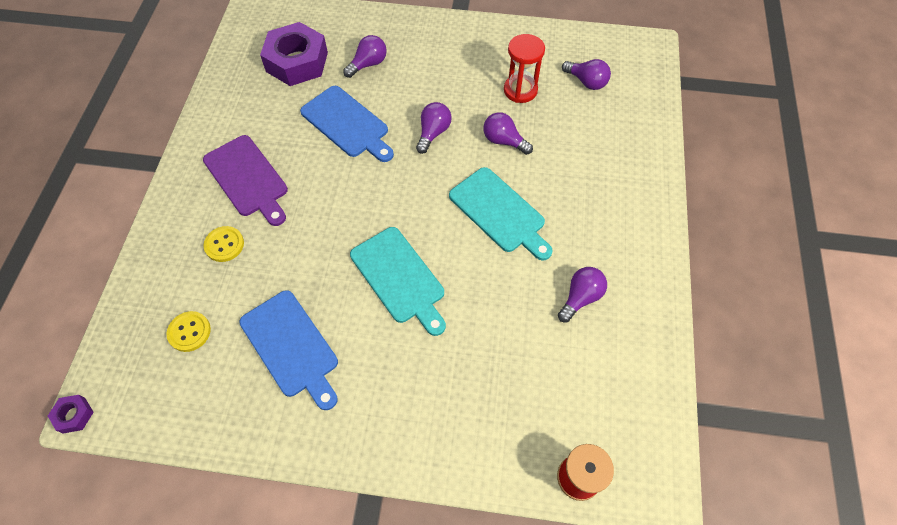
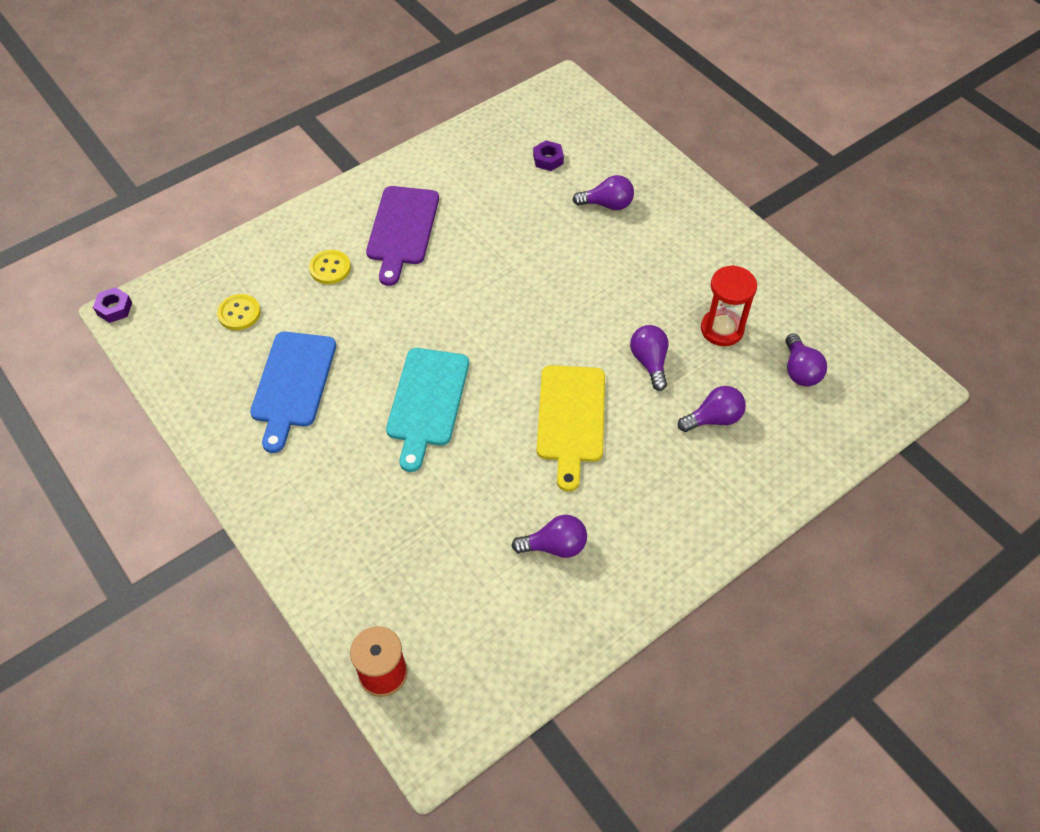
camera: 45 degrees right, 5 degrees down
purple nut [260,22,328,86] -> purple nut [533,140,564,171], size x0.43
blue cutting board [300,86,394,162] -> none
purple light bulb [416,102,452,154] -> purple light bulb moved to [678,386,746,432]
turquoise cutting board [449,167,553,261] -> yellow cutting board [537,365,605,492]

